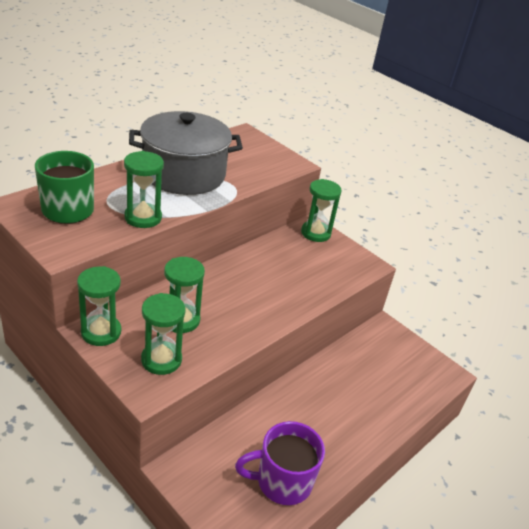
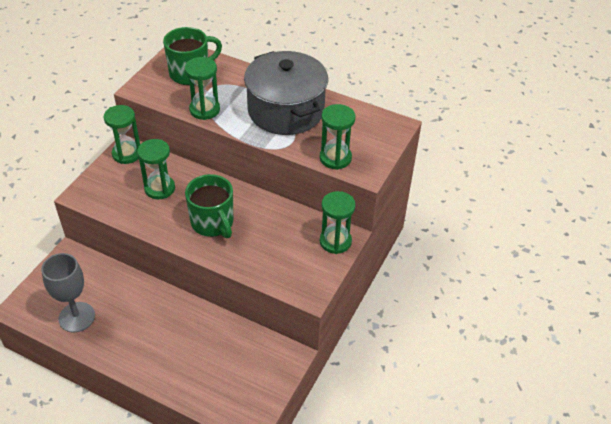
camera: 75 degrees right, 10 degrees up
green hourglass [141,293,186,375] -> green hourglass moved to [320,104,356,170]
purple mug [235,421,325,505] -> grey goblet [41,253,95,333]
none -> green mug [185,174,233,238]

